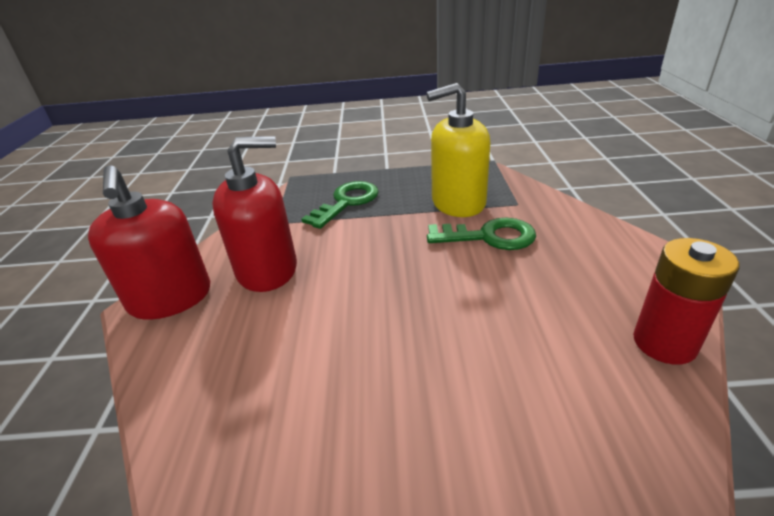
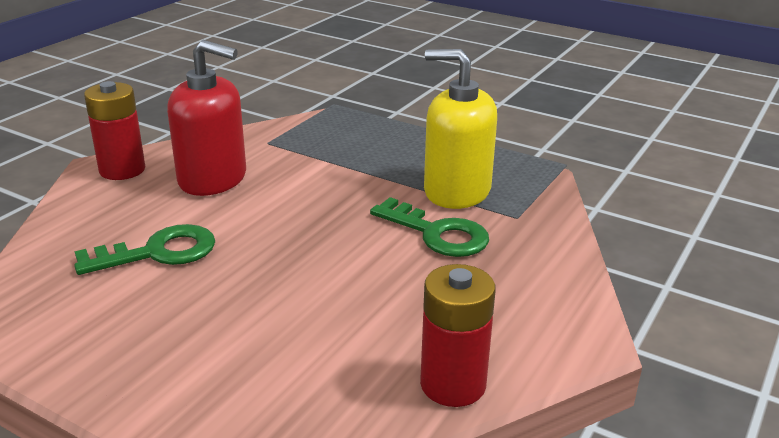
camera: 30 degrees right, 5 degrees down
red soap dispenser [88,165,210,320] -> red battery [84,81,145,180]
green key [302,181,379,229] -> green key moved to [74,224,215,275]

